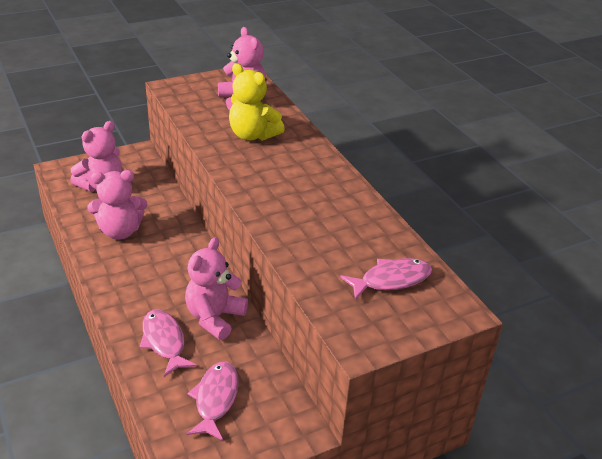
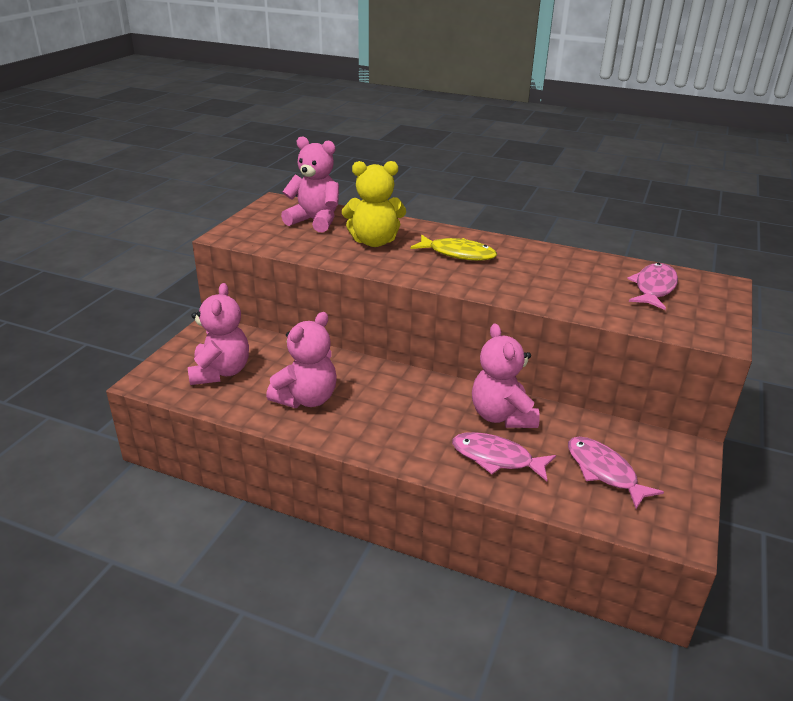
camera: 40 degrees left, 5 degrees down
none -> yellow fish [410,235,497,261]

